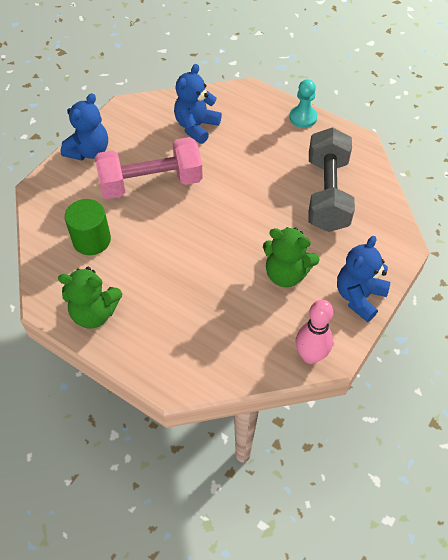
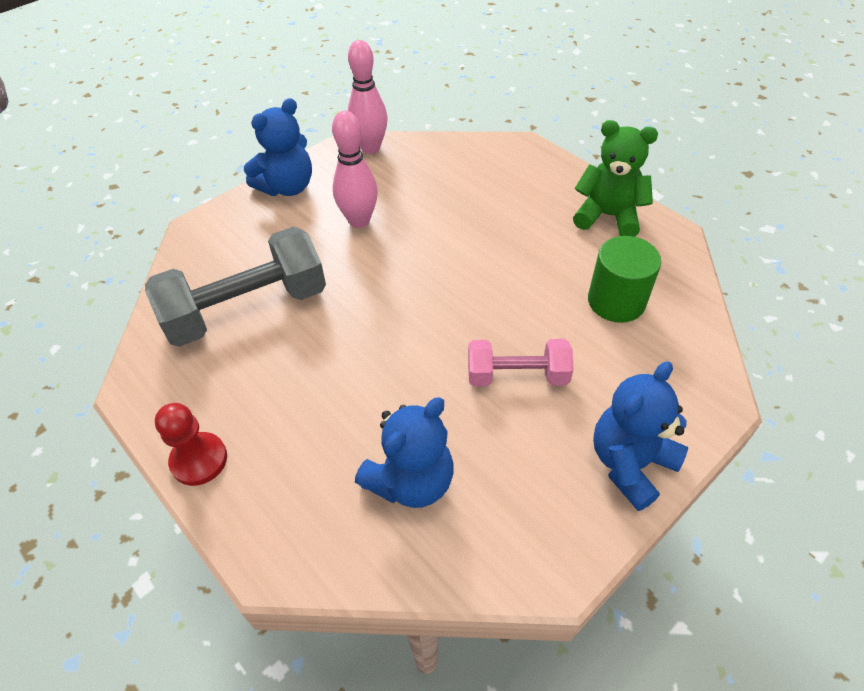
camera: 165 degrees left, 5 degrees down
pink dumbbell [95,137,203,199] -> pink dumbbell [468,339,574,386], size x0.58
green teddy bear [263,227,320,287] -> pink bowling pin [332,111,378,228]
turquoise pawn [289,79,318,128] -> red pawn [155,403,227,486]
grey dumbbell [309,127,355,232] -> grey dumbbell turned 45 degrees clockwise [145,227,326,347]

